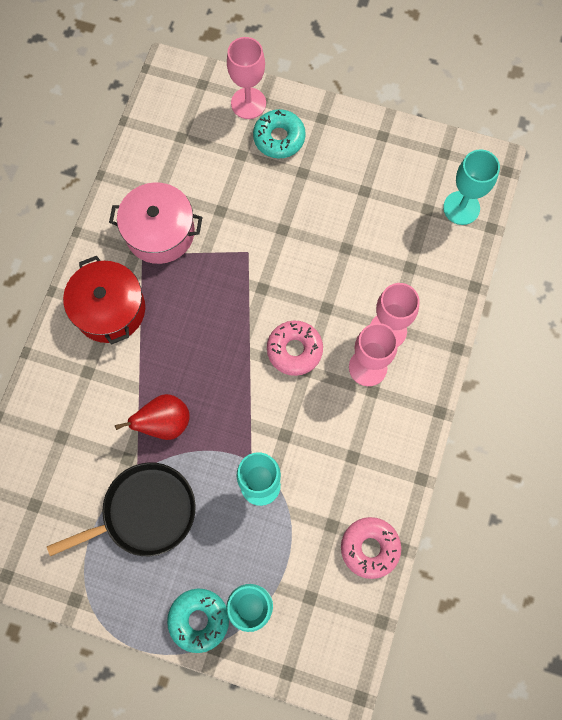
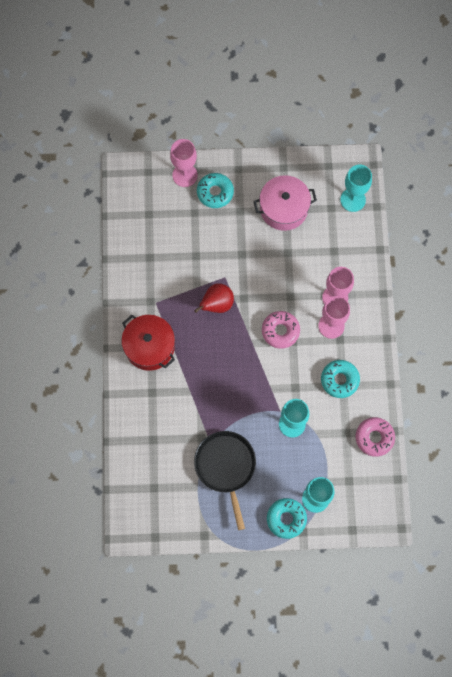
camera: 20 degrees left, 0 degrees up
black pan [47,462,196,556] -> black pan turned 60 degrees counterclockwise [194,431,256,530]
pink pot [109,182,202,264] -> pink pot moved to [253,175,317,231]
red pear [115,394,190,440] -> red pear moved to [194,283,234,313]
none -> turquoise donut [321,360,360,398]

